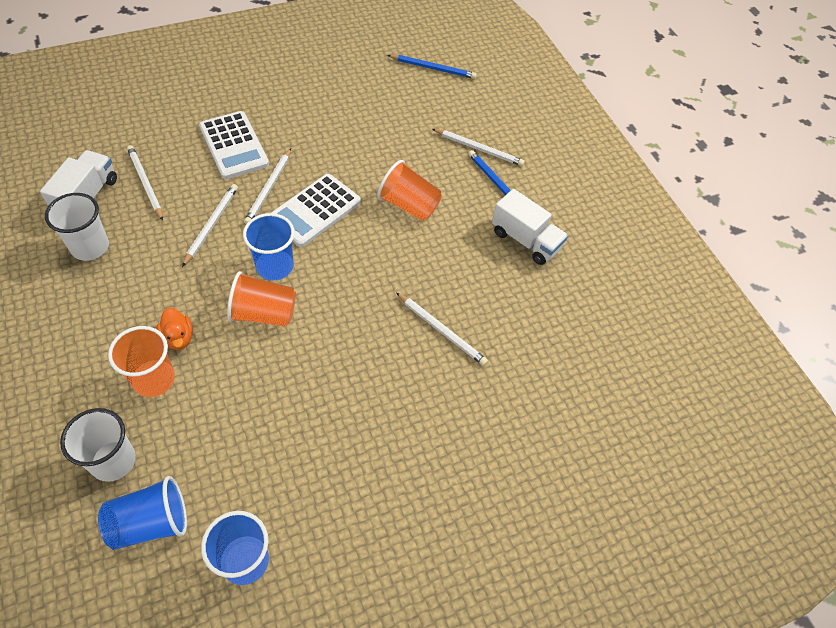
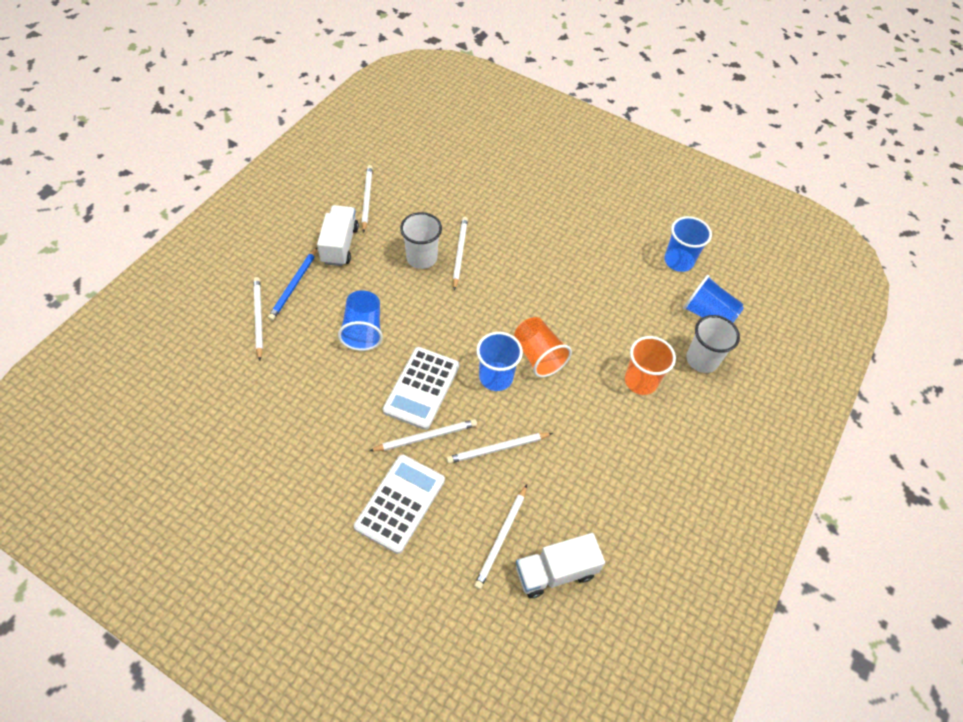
camera: 125 degrees left, 0 degrees up
white cup [45,193,109,261] -> white cup moved to [400,212,442,269]
orange duck [157,308,193,350] -> none
white calculator [271,174,361,247] -> white calculator turned 105 degrees clockwise [383,347,459,430]
orange cup [377,160,442,221] -> blue cup [338,290,383,351]
blue pencil [387,55,477,79] -> none
none -> white pencil [362,165,373,233]

